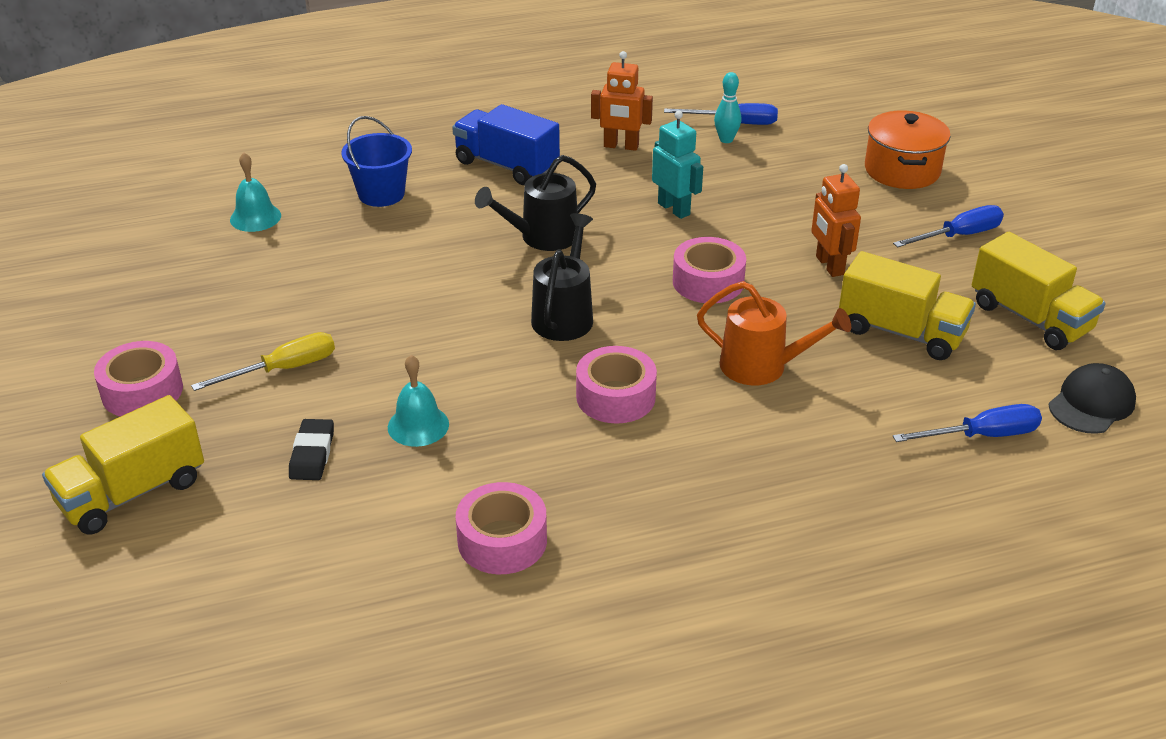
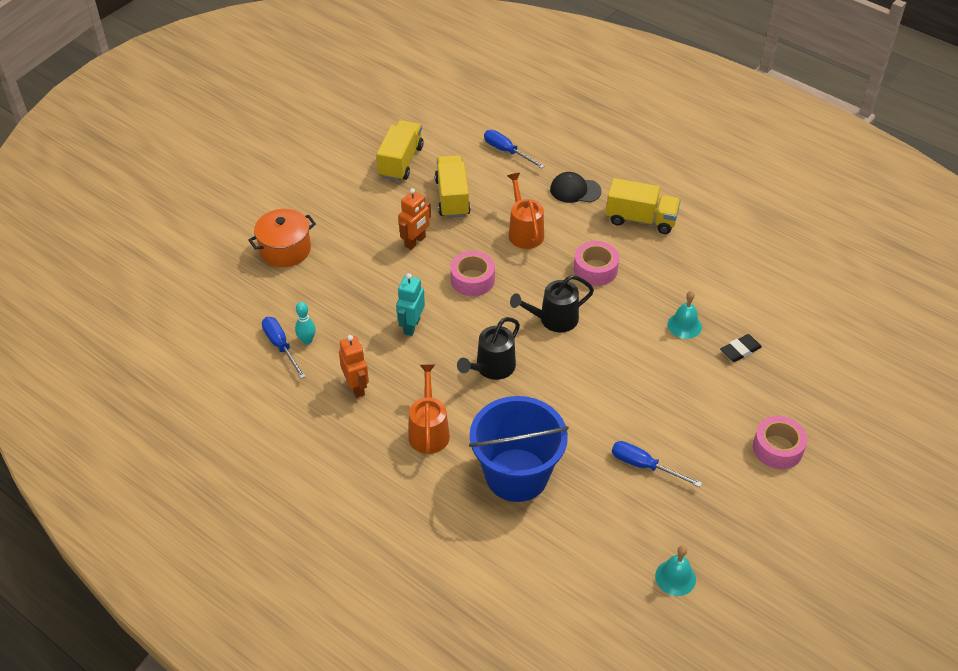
camera: 125 degrees left, 10 degrees up
yellow truck [42,395,204,534] -> yellow truck moved to [606,178,681,234]
yellow screwdriver [191,332,335,391] -> none
turquoise bell [230,152,281,232] -> turquoise bell moved to [655,546,696,596]
blue bucket [342,116,412,207] -> blue bucket [469,396,569,502], size x1.77
blue truck [452,104,560,185] -> orange watering can [408,364,450,454]
pink tape [456,482,547,574] -> none
black watering can [475,155,596,251] -> black watering can turned 105 degrees clockwise [457,317,520,380]
blue screwdriver [893,205,1004,247] -> blue screwdriver moved to [612,441,702,487]
black cap [1048,363,1136,434] -> black cap moved to [550,172,602,203]

